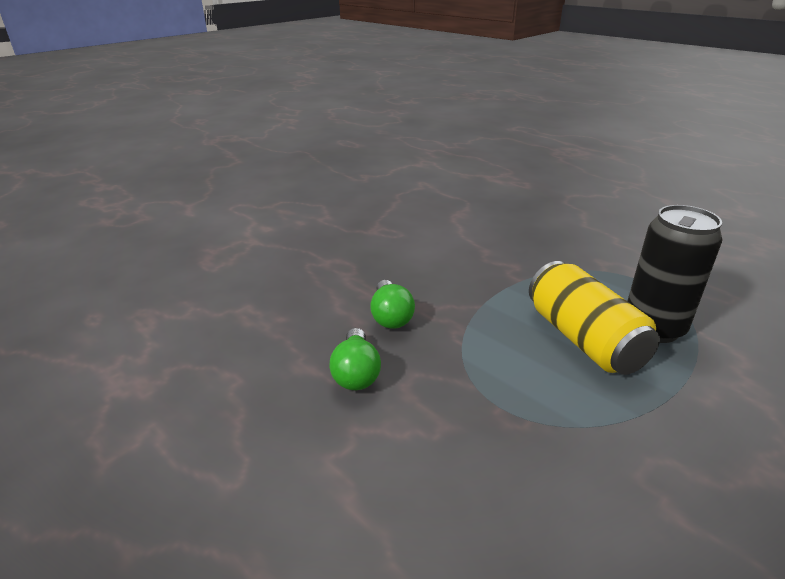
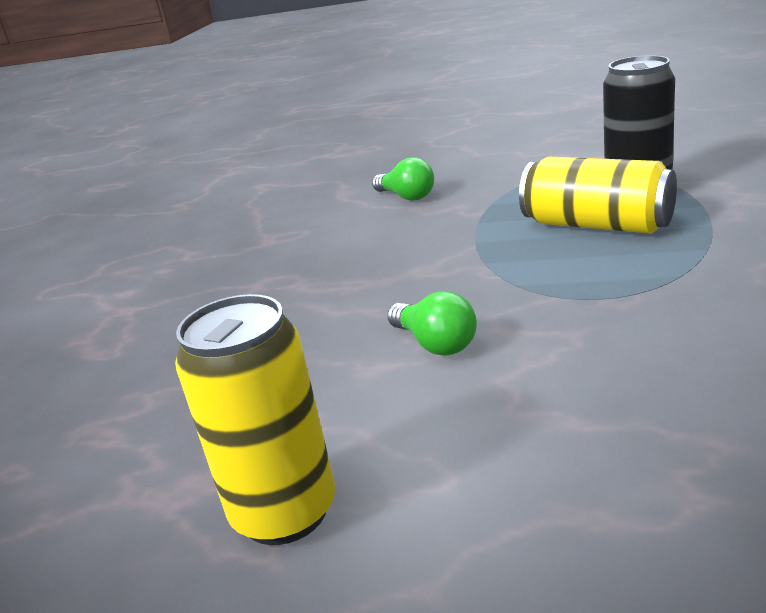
camera: 30 degrees left, 5 degrees down
green light bulb [370,280,415,329] -> green light bulb moved to [372,157,434,201]
none -> yellow can [175,294,335,545]

